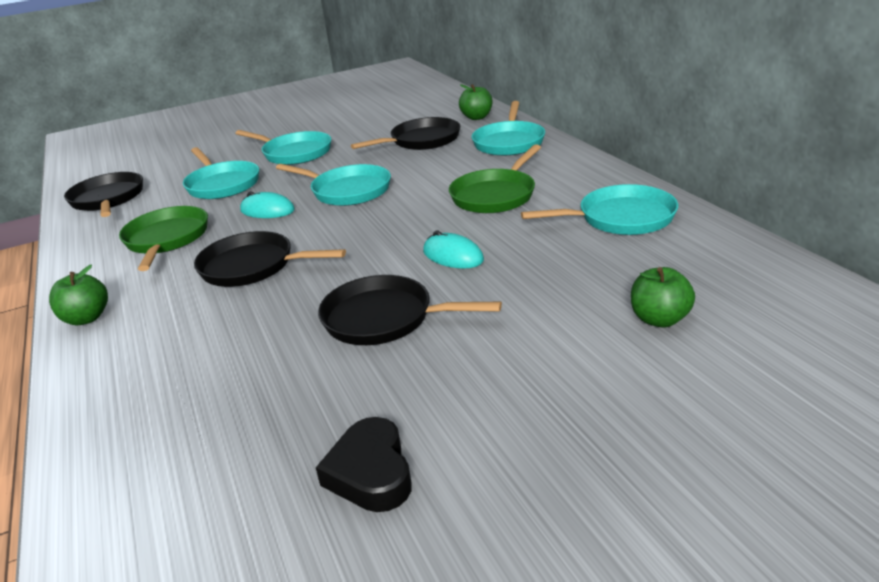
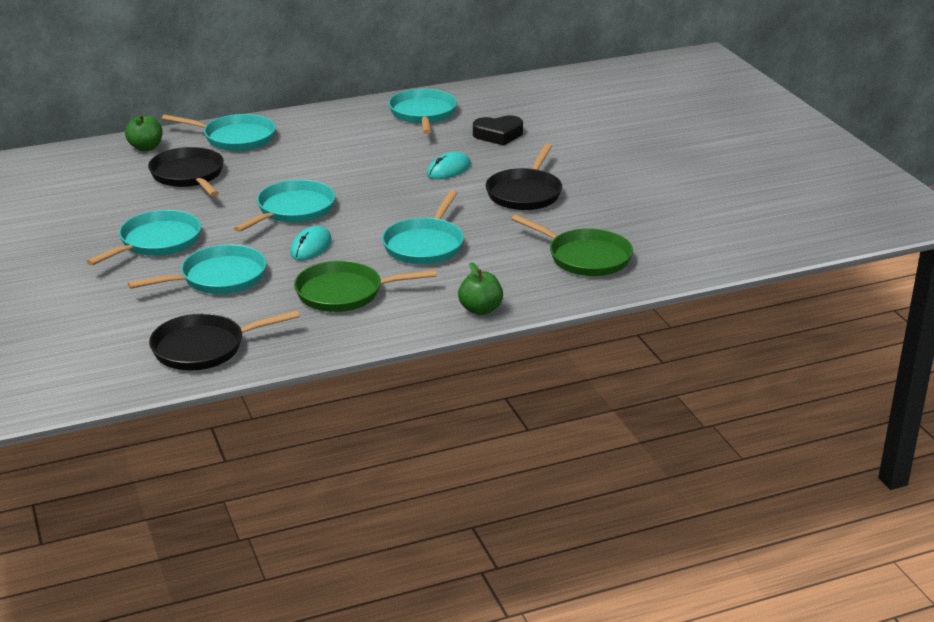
camera: 90 degrees left, 0 degrees up
black pan [194,231,346,287] -> turquoise pan [382,190,464,265]
black heart [316,417,412,512] -> black heart moved to [473,115,523,146]
green pan [449,144,541,213] -> green pan moved to [511,214,633,276]
green apple [631,267,695,327] -> none

